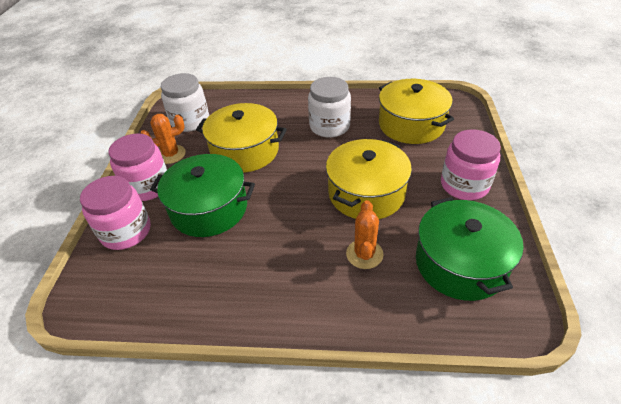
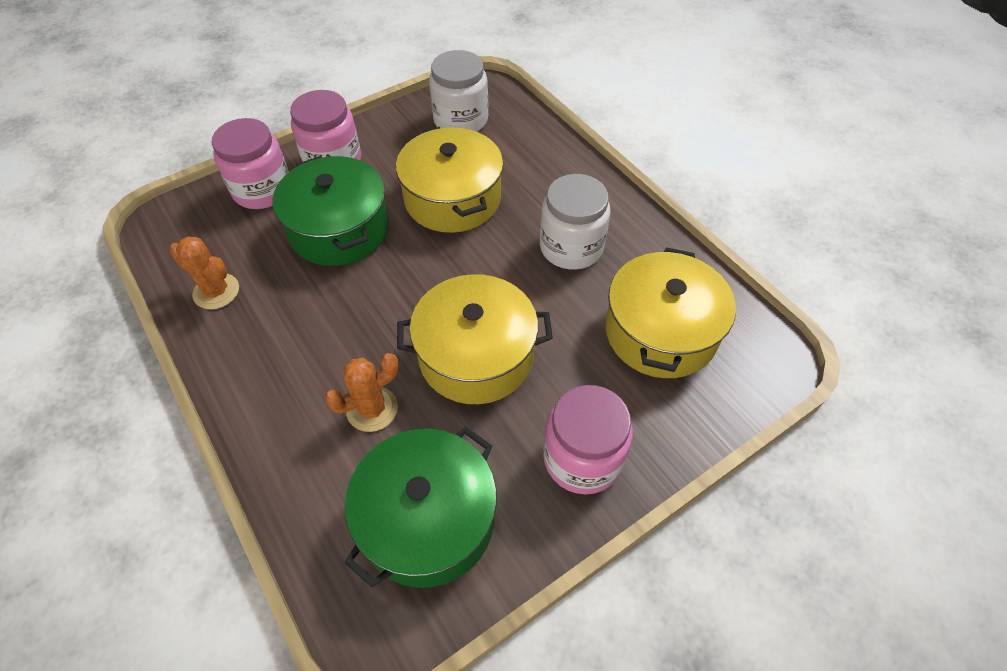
camera: 50 degrees right, 10 degrees up
orange cactus [140,114,186,164] -> orange cactus moved to [170,236,239,309]

